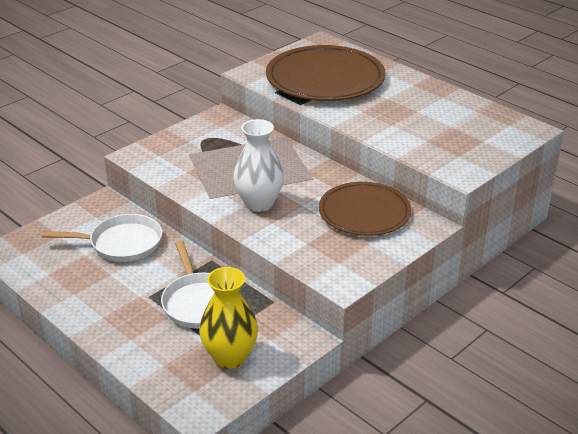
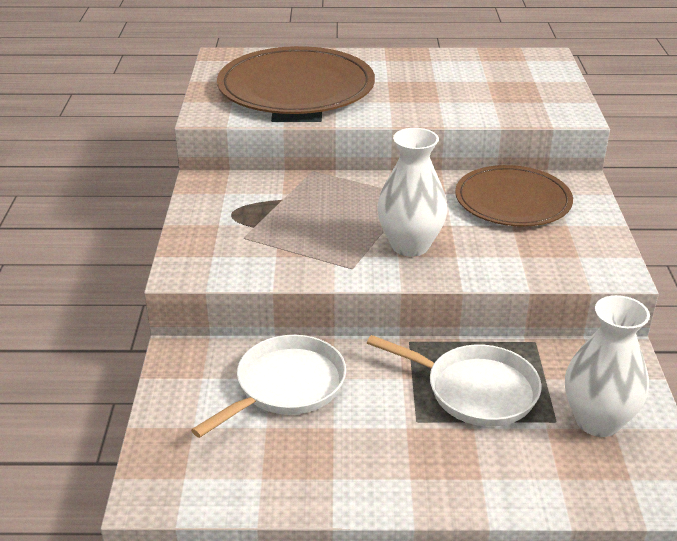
camera: 45 degrees left, 0 degrees up
yellow vase [199,267,258,369] -> white vase [565,295,650,437]

